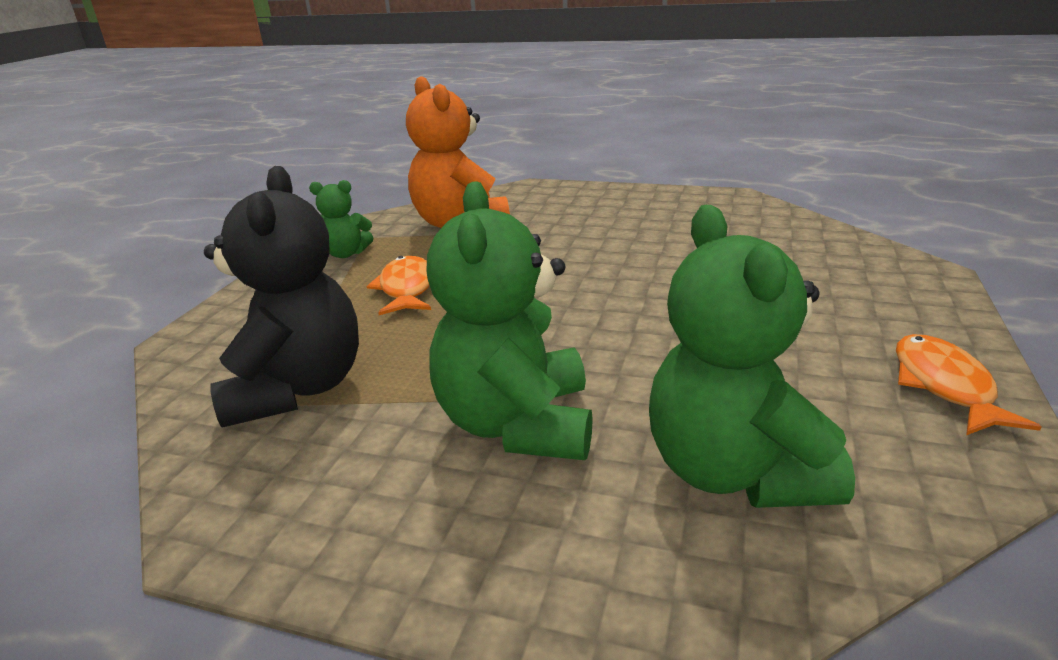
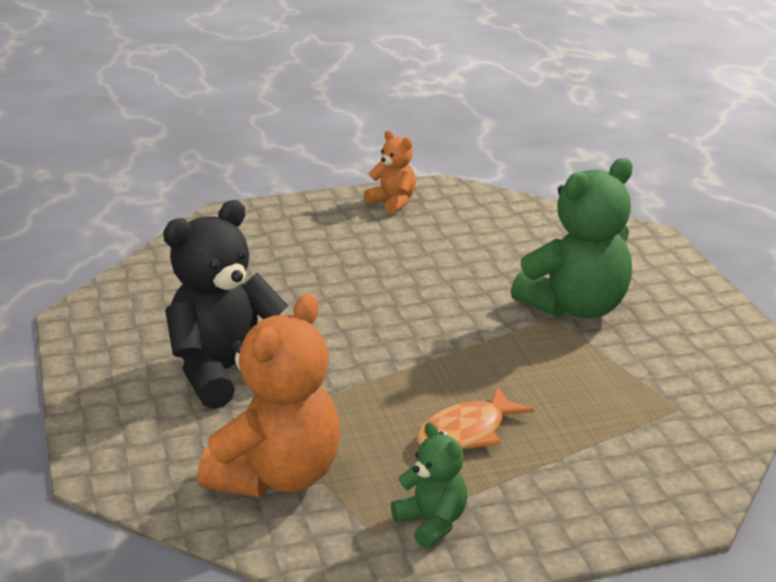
camera: 125 degrees left, 0 degrees up
black teddy bear [204,166,359,427] -> black teddy bear moved to [163,200,288,409]
green teddy bear [649,205,855,508] -> none
orange fish [896,334,1041,435] -> orange teddy bear [364,130,416,214]

